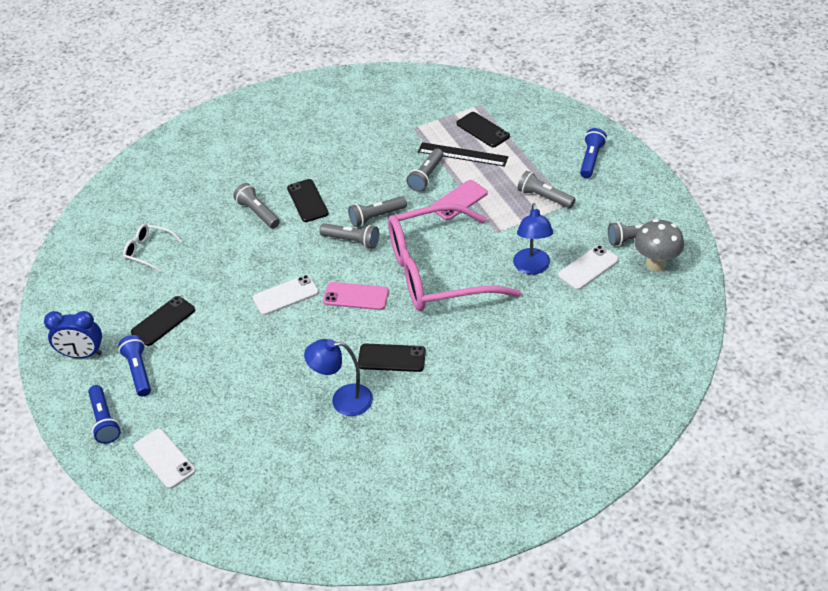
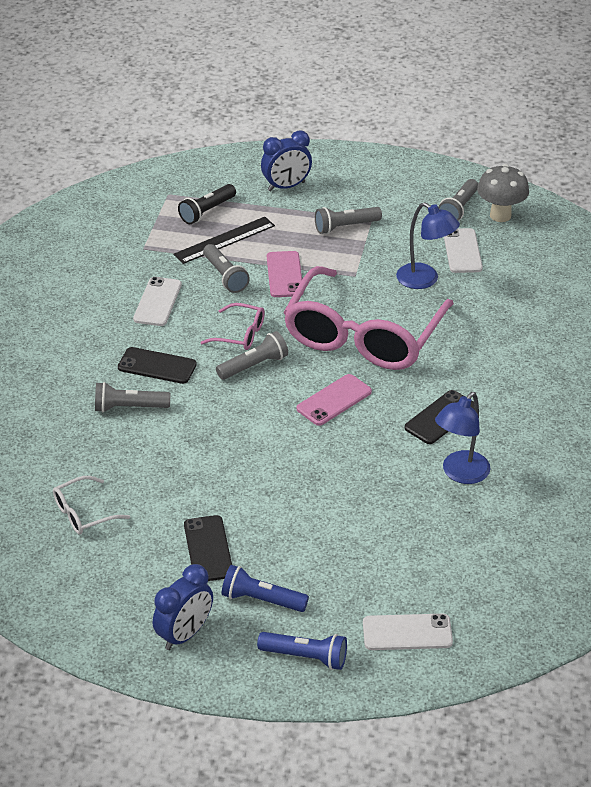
camera: 55 degrees left, 5 degrees down
white phone [253,275,319,315] -> white phone moved to [133,277,182,326]
grey flashlight [348,196,407,227] -> pink glasses [200,303,265,350]
black phone [456,112,510,147] -> black flashlight [178,184,236,224]
blue flashlight [580,128,607,178] -> none
none -> blue clock [261,131,312,191]

